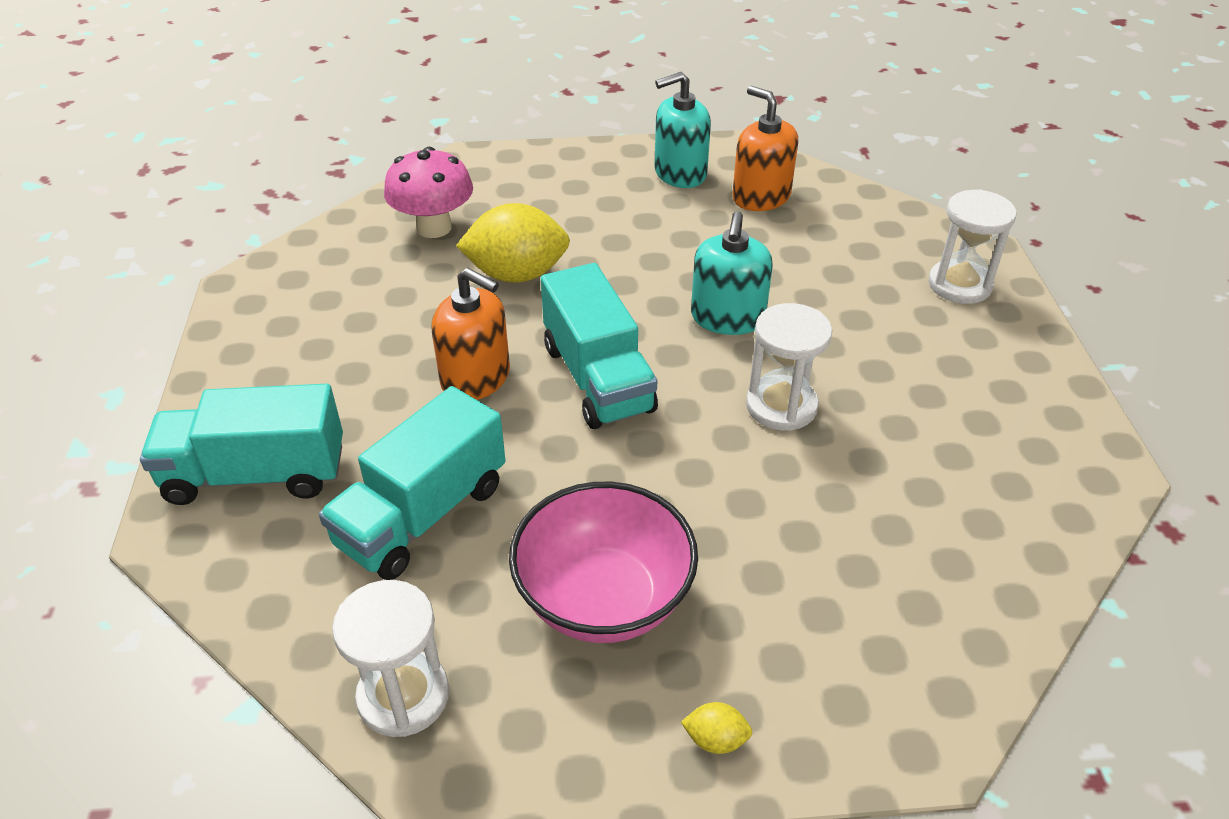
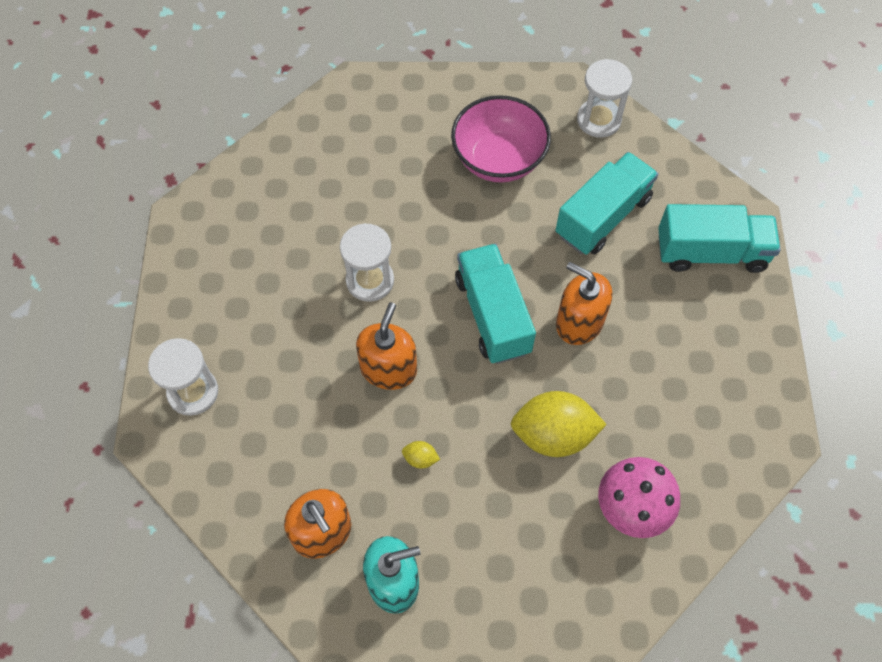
camera: 175 degrees left, 20 degrees up
yellow lemon [681,702,752,754] -> yellow lemon moved to [402,441,440,469]
turquoise soap dispenser [691,211,773,335] -> orange soap dispenser [356,302,417,390]

